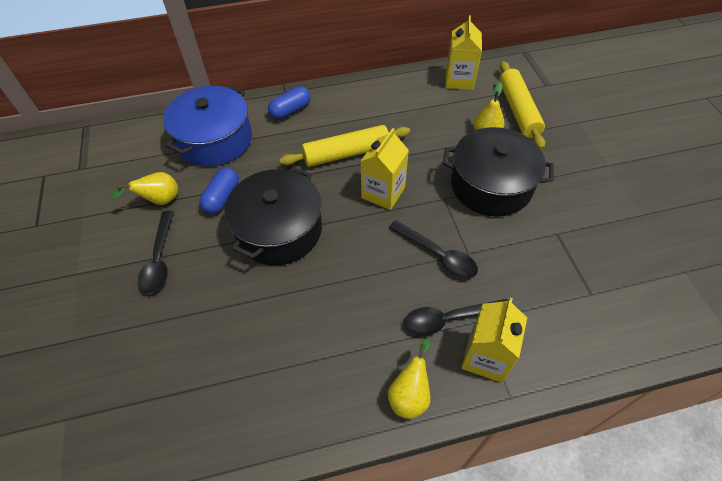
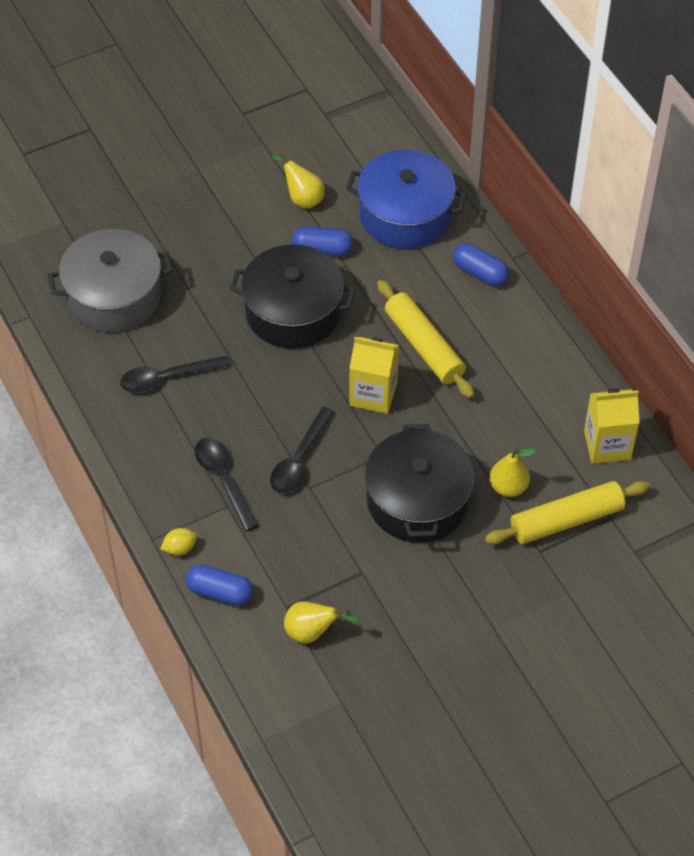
camera: 75 degrees right, 0 degrees up
black spoon [138,211,174,294] -> black spoon moved to [120,356,230,392]
yellow pear [388,339,430,419] -> yellow pear moved to [284,601,361,644]
yellow carton [461,298,527,383] -> none
none -> grey pot [48,229,173,332]
none -> yellow lemon [160,528,197,555]
none -> blue capsule [186,565,253,606]

